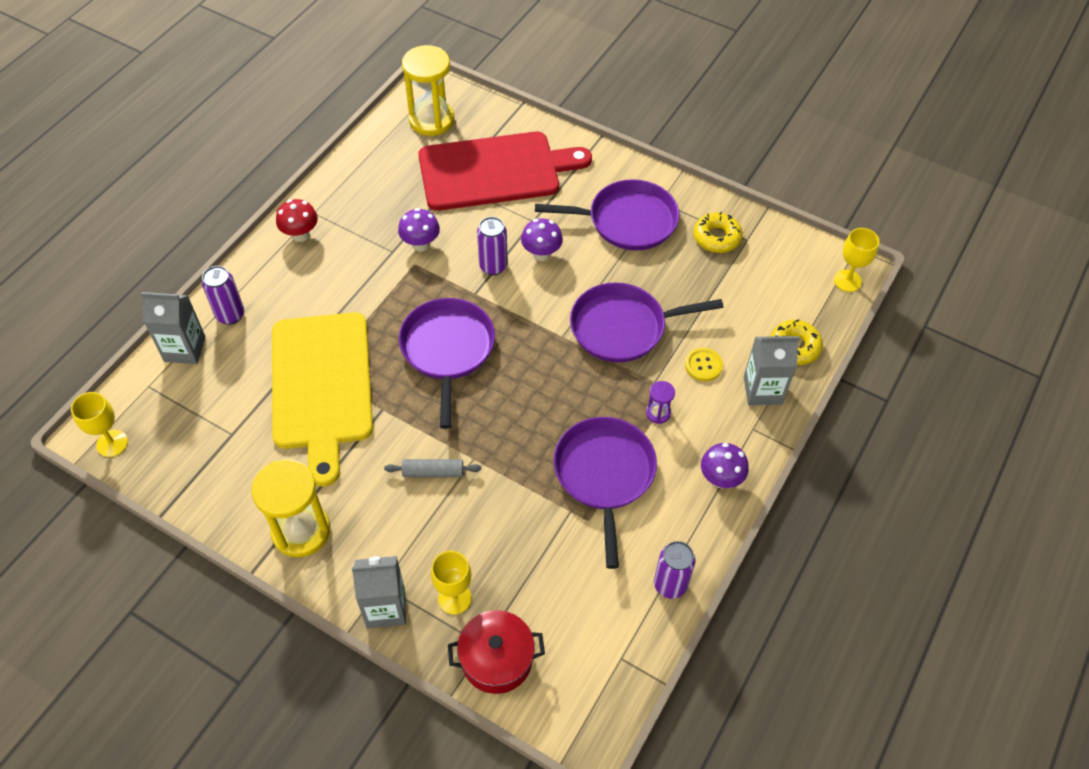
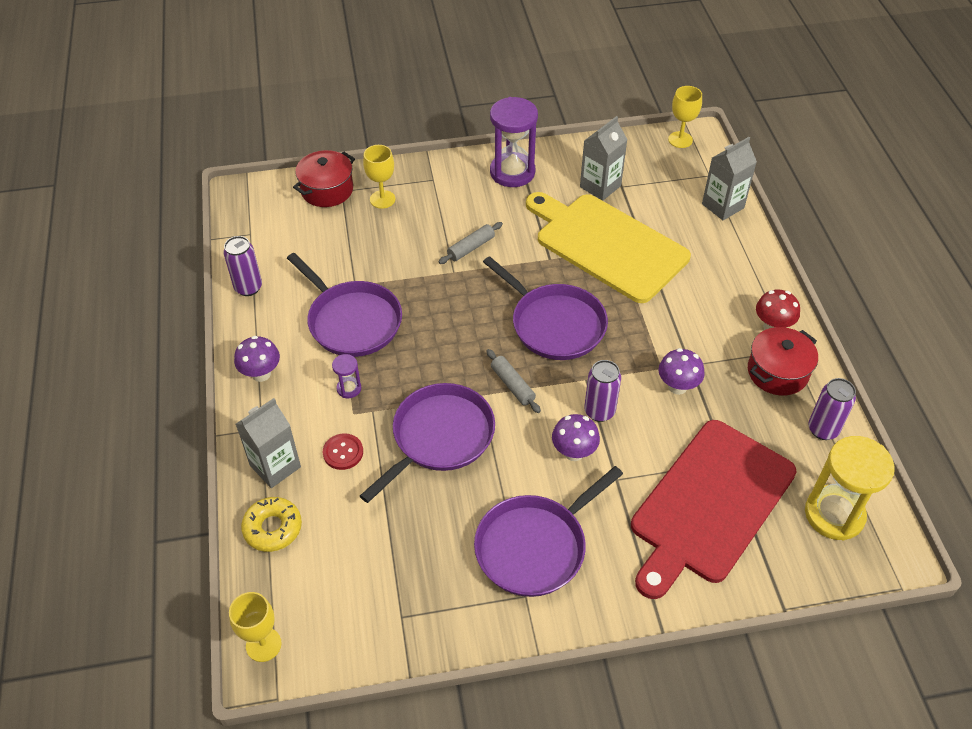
camera: 140 degrees right, 5 degrees down
purple can [202,266,244,325] -> purple can moved to [808,378,856,440]
yellow hourglass [251,459,330,557] -> purple hourglass [490,97,538,187]
grey carton [352,556,406,629] -> grey carton moved to [580,116,628,201]
yellow button [685,348,723,381] -> red button [323,433,363,470]
yellow donut [693,212,743,253] -> none
none -> grey rolling pin [486,349,541,413]
none -> red pot [748,327,818,396]

